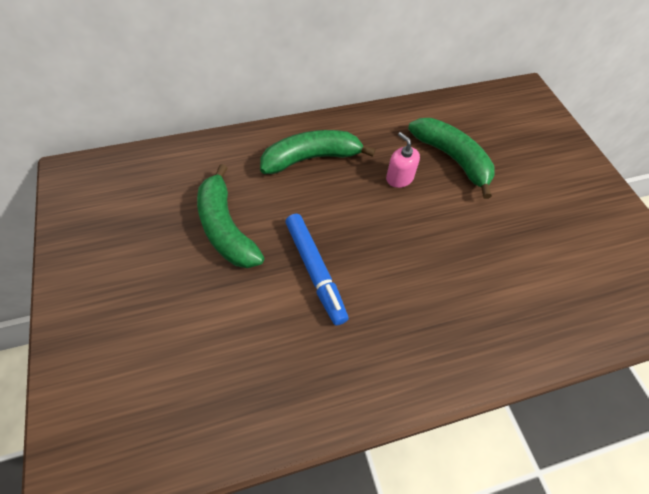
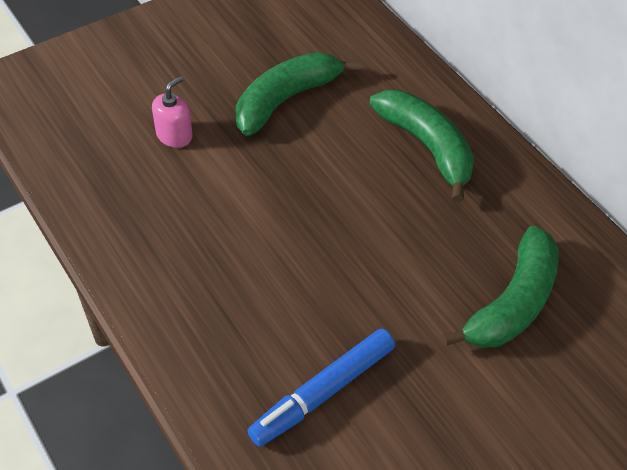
camera: 75 degrees right, 5 degrees down
blue marker [285,214,349,326] -> blue marker moved to [247,329,395,447]
pink soap dispenser [386,132,420,188] -> pink soap dispenser moved to [152,76,193,148]

